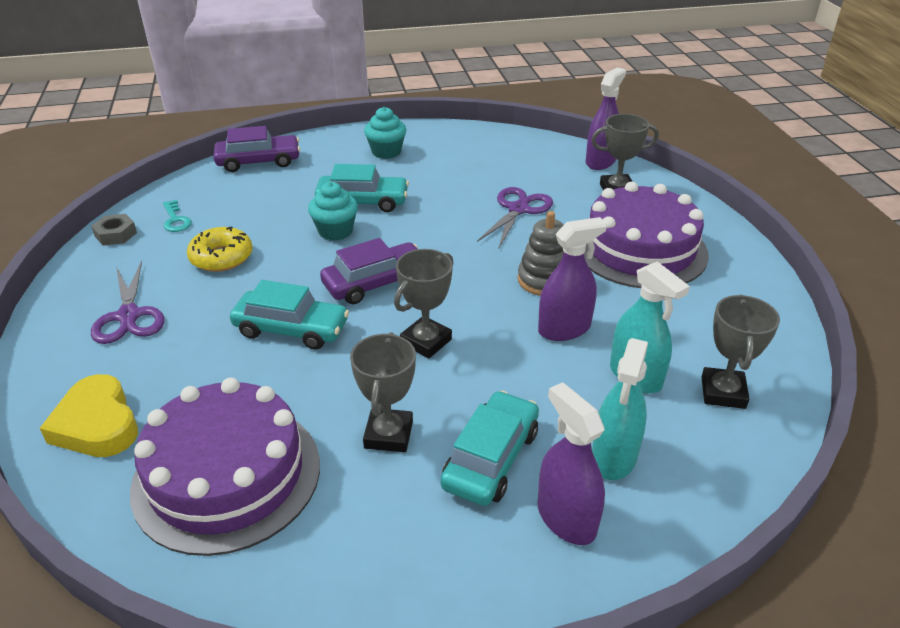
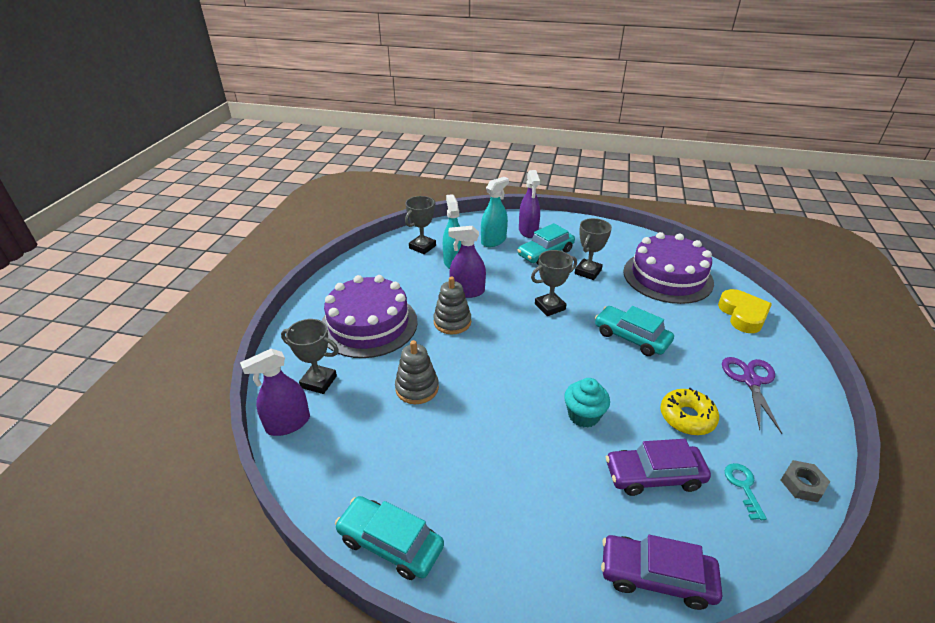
camera: 155 degrees left, 0 degrees up
turquoise car [315,164,409,212] -> turquoise car moved to [335,496,444,580]
purple car [320,238,418,304] -> purple car moved to [606,439,711,496]
turquoise cupcake [364,107,406,159] -> none
purple scissors [477,187,553,248] -> grey stacking toy [395,340,439,404]

